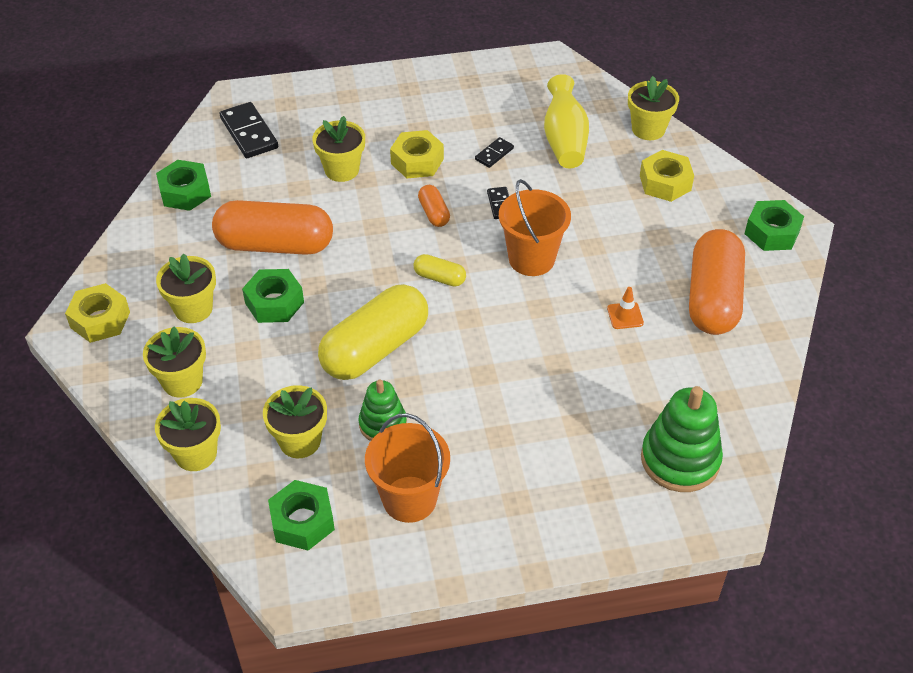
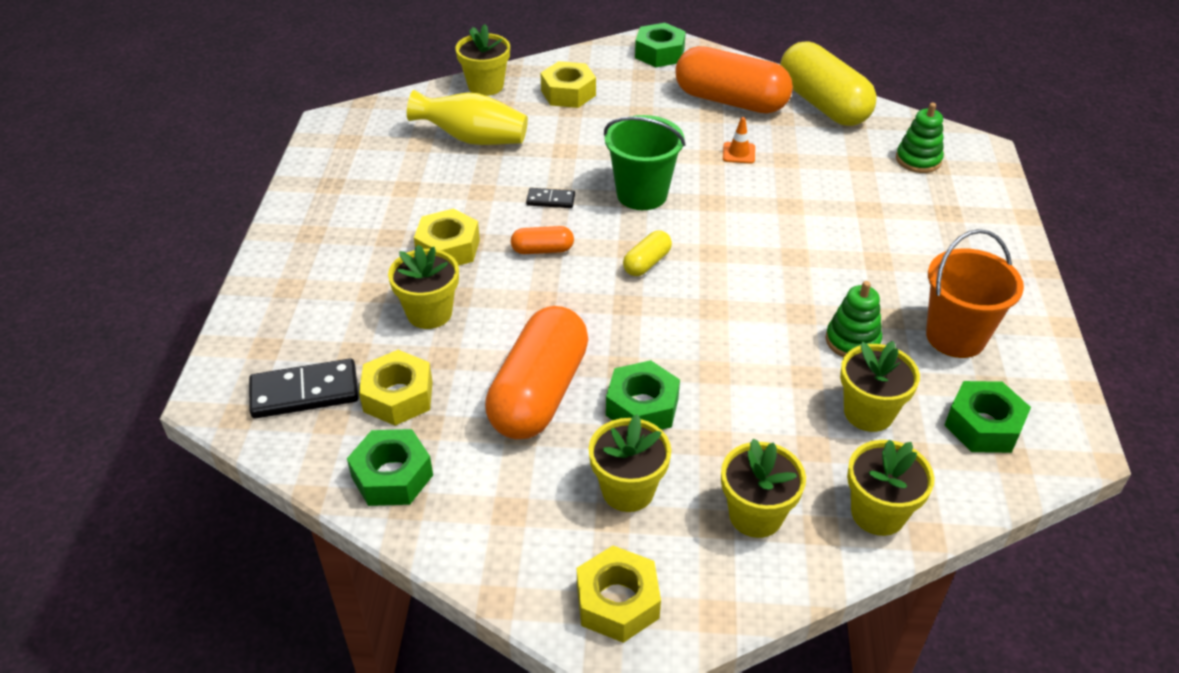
camera: 75 degrees left, 5 degrees down
yellow capsule [318,284,428,380] -> yellow capsule moved to [780,41,877,126]
black domino [475,137,514,168] -> none
orange bucket [499,179,571,276] -> green bucket [604,115,686,210]
green stacking toy [641,386,723,492] -> green stacking toy [896,103,944,173], size x0.62
none -> yellow nut [359,350,433,426]

